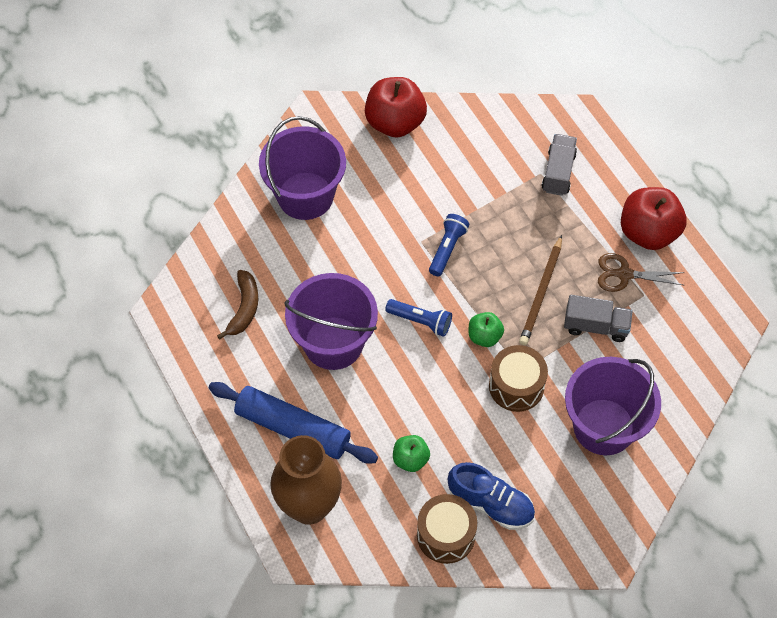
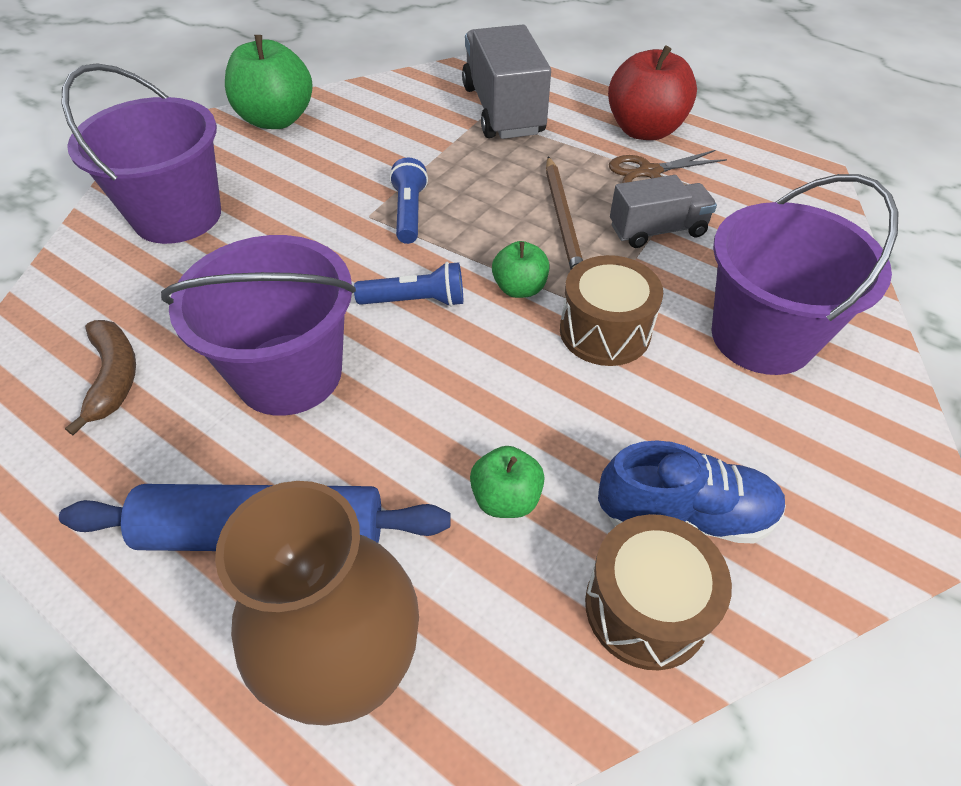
camera: 25 degrees left, 10 degrees down
red apple [365,77,427,138] -> green apple [225,35,313,129]
grey truck [541,134,577,196] -> grey truck [462,25,551,139], size x1.70

